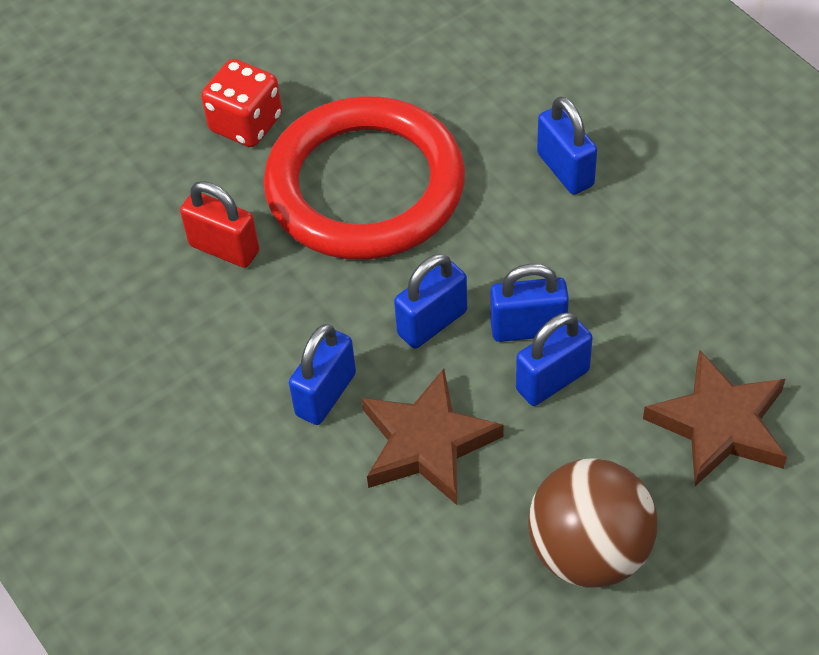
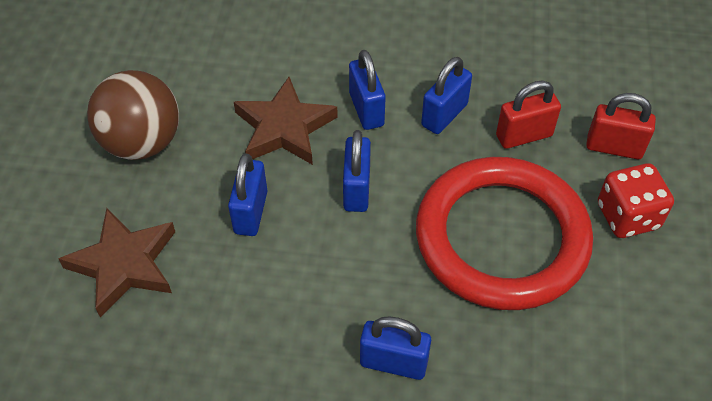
camera: 130 degrees right, 0 degrees up
blue padlock [490,264,569,342] -> blue padlock moved to [421,57,472,134]
none -> red padlock [586,93,656,159]

